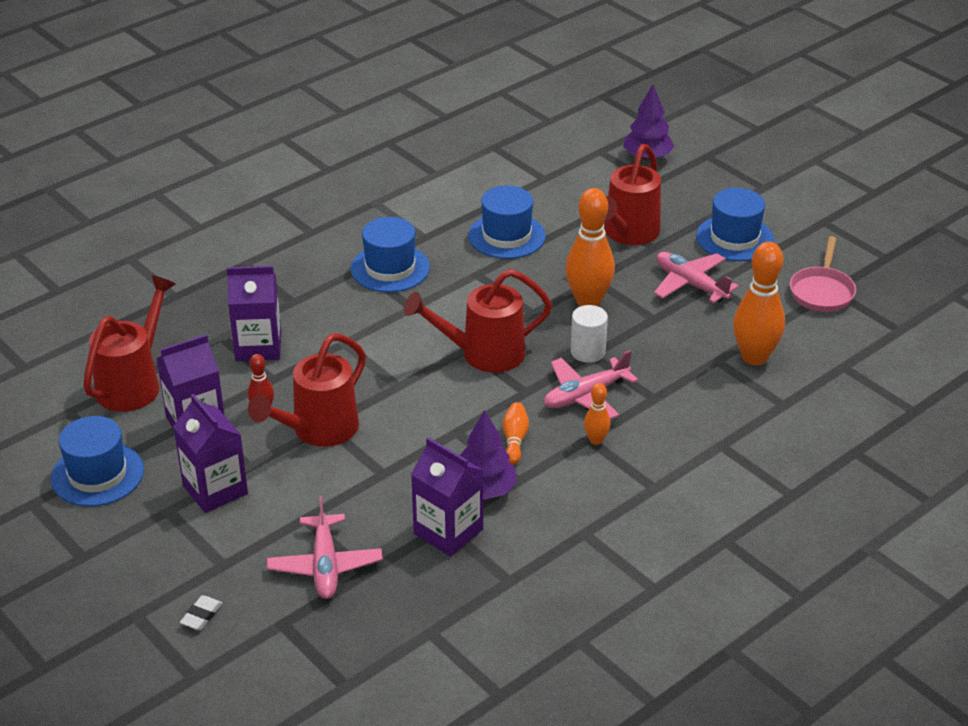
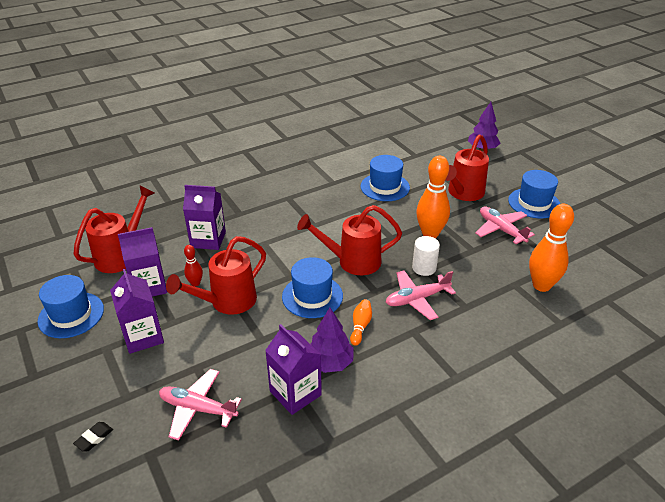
camera: 10 degrees right, 0 degrees up
white eraser [180,595,222,630] -> black eraser [73,422,113,451]
pink plane [267,496,383,599] -> pink plane turned 105 degrees clockwise [159,369,242,441]
blue hat [350,217,430,292] -> blue hat moved to [282,257,343,318]
orange bowling pin [584,383,611,445] -> none
pink pan [790,236,856,312] -> none

